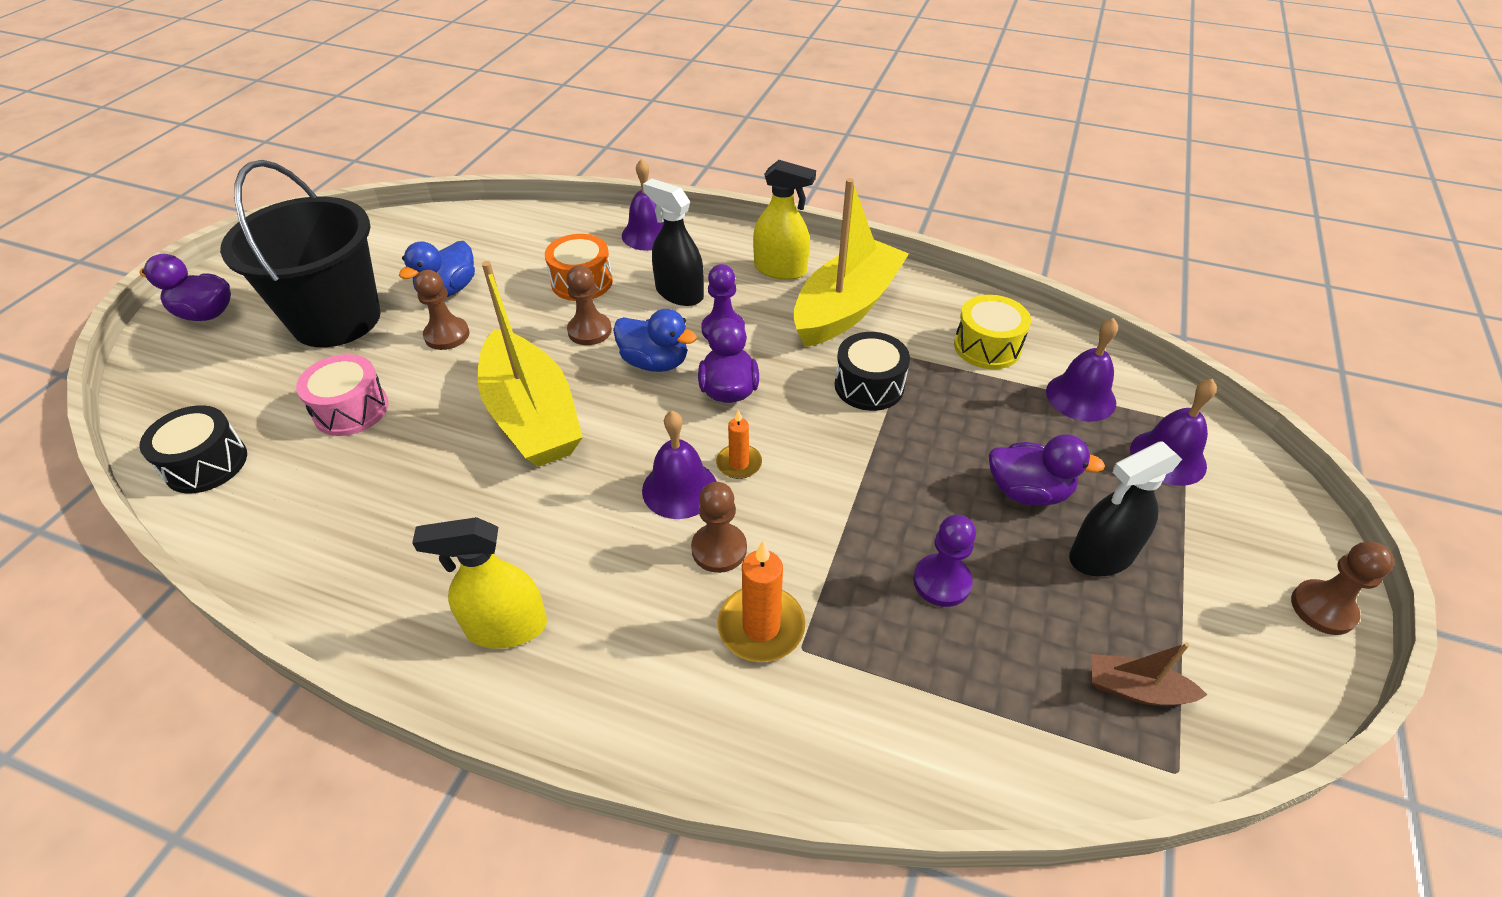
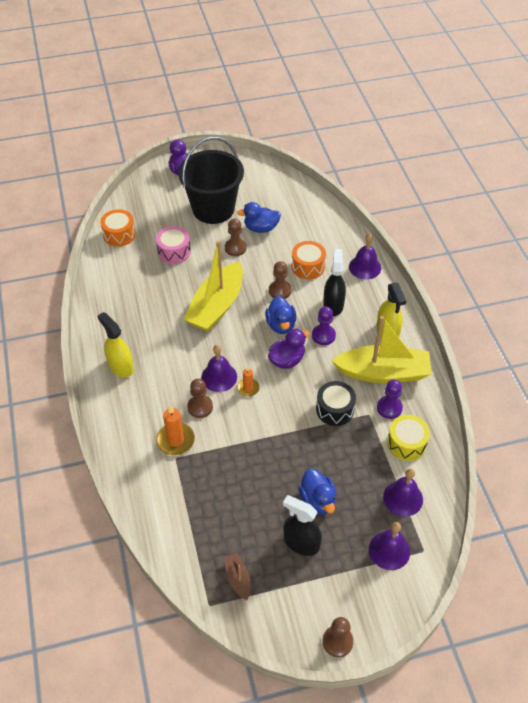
camera: 55 degrees right, 5 degrees up
black drum [139,405,247,494] -> orange drum [100,209,136,247]
purple pawn [913,515,976,607] -> purple pawn moved to [377,379,403,419]
purple duck [989,434,1105,506] -> blue duck [299,469,336,515]

